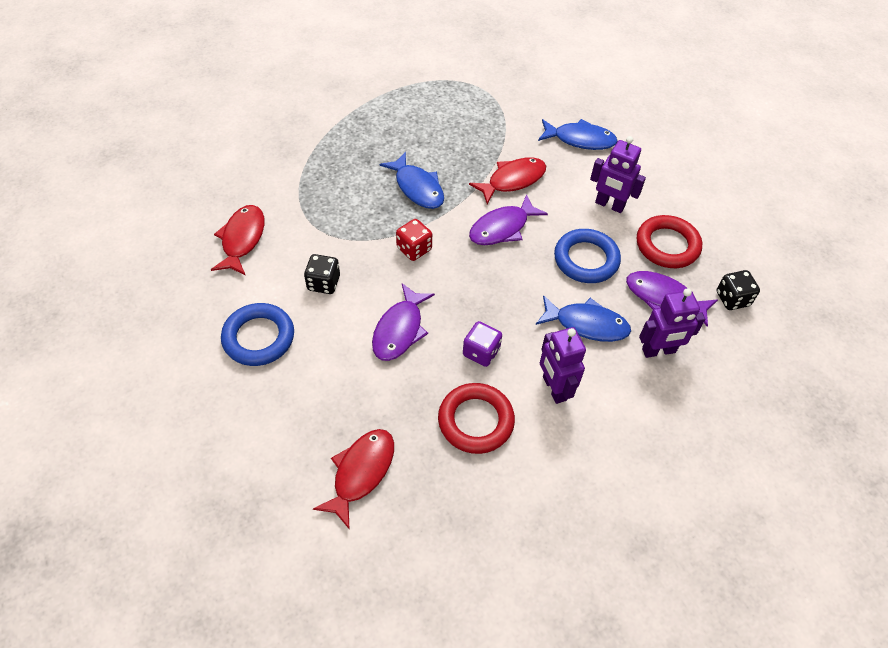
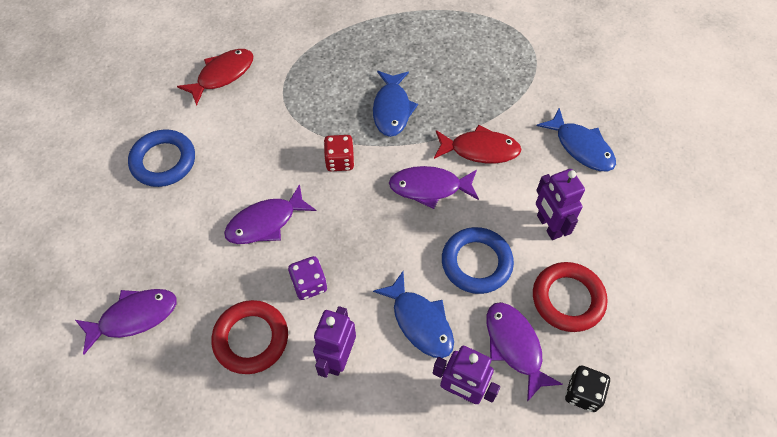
camera: 40 degrees right, 5 degrees up
black dice [304,254,340,294] -> none
red fish [313,429,394,530] -> purple fish [75,289,177,355]

